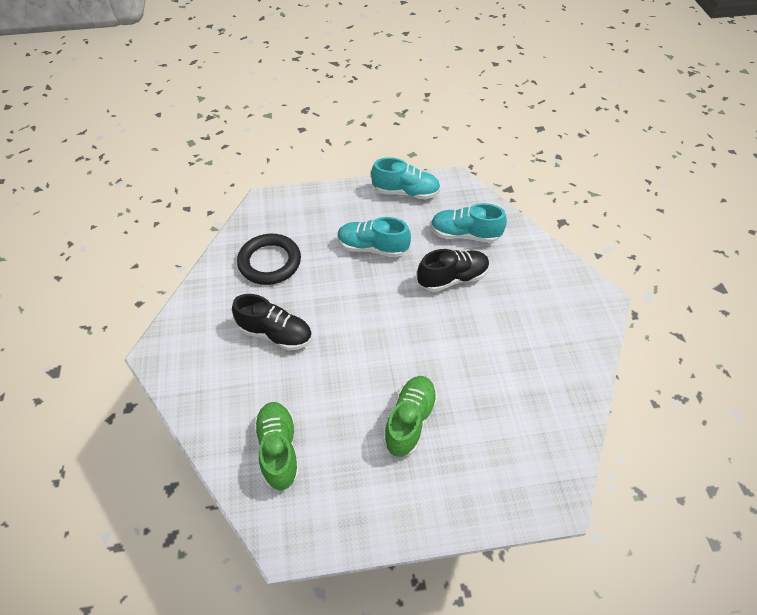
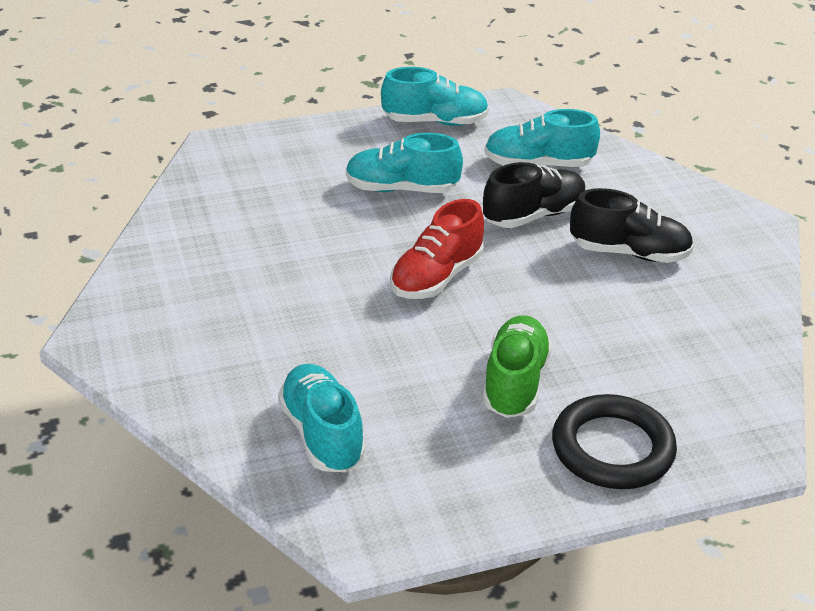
camera: 10 degrees left, 15 degrees down
black shoe [232,294,312,351] -> black shoe moved to [570,188,694,263]
black ring [237,234,301,285] -> black ring moved to [552,394,677,489]
green shoe [254,402,299,490] -> turquoise shoe [278,364,366,472]
none -> red shoe [390,199,484,299]

